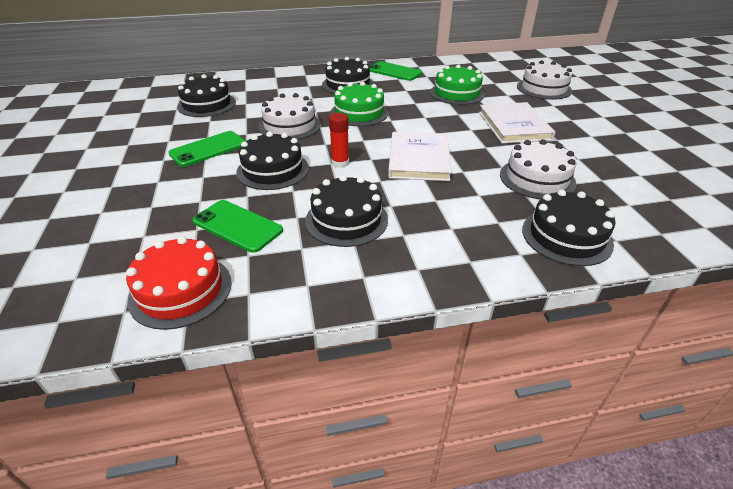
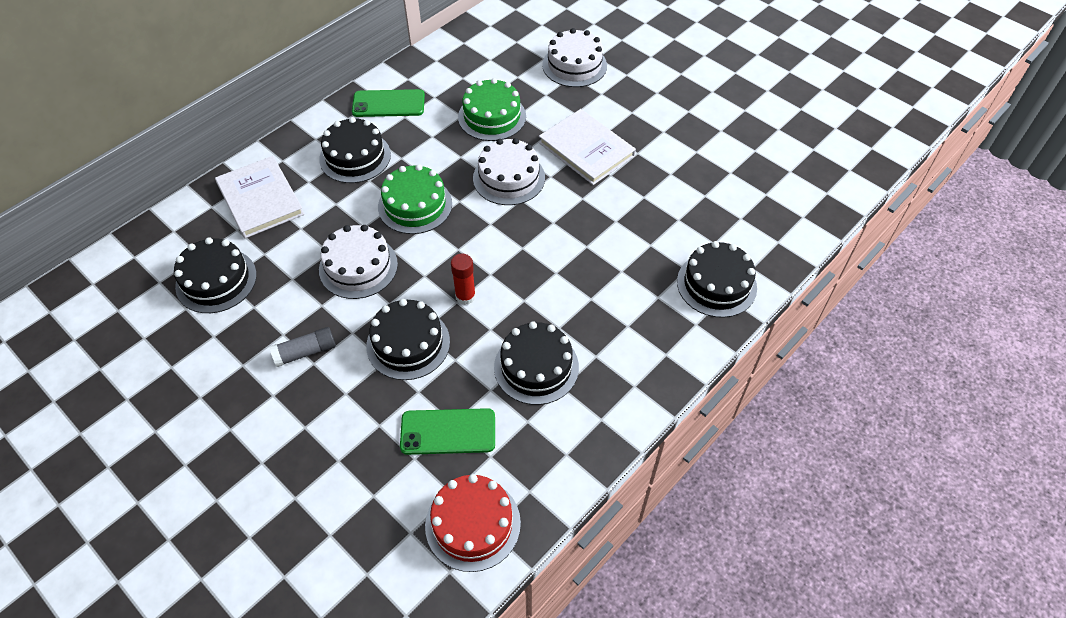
camera: 35 degrees left, 15 degrees up
green phone [168,131,246,167] -> grey glue stick [269,327,336,367]
white book [388,132,451,181] -> white book moved to [215,156,304,238]
white cake [500,139,577,199] -> white cake moved to [473,138,545,205]

